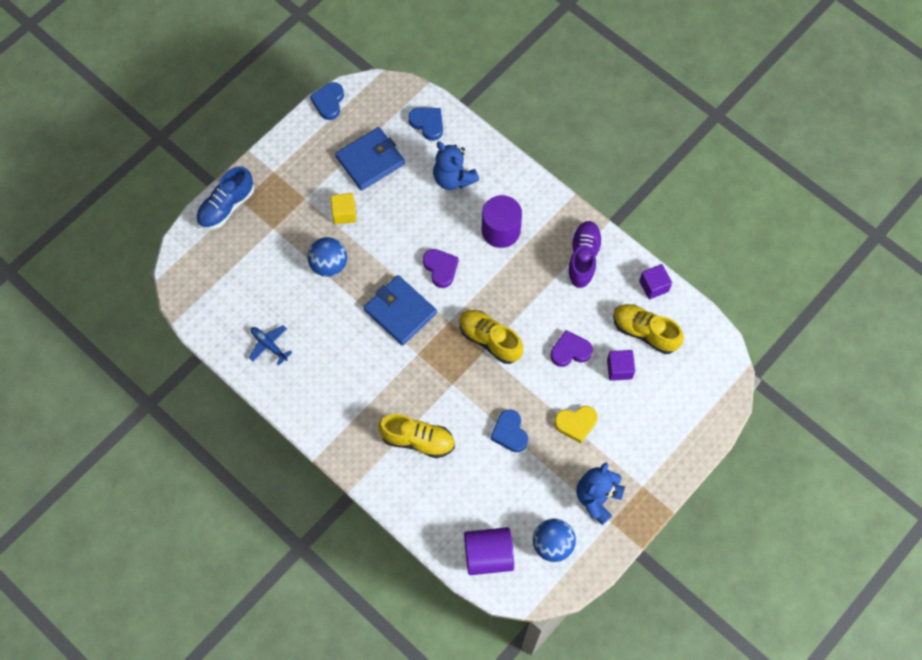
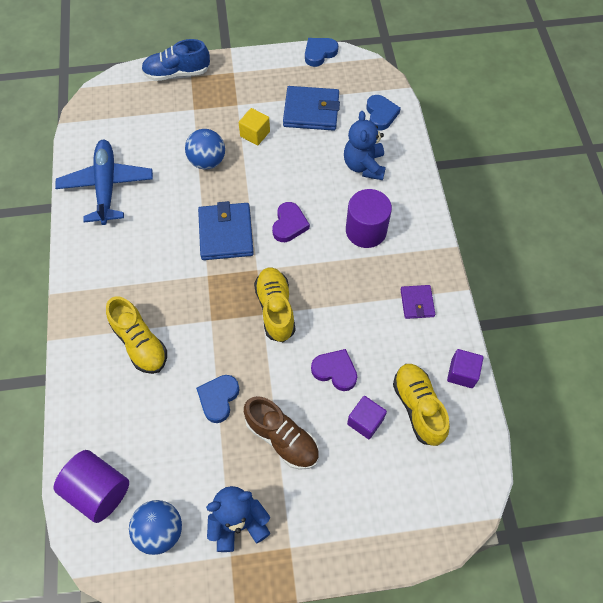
camera: 40 degrees right, 5 degrees down
blue plane [249,325,292,366] -> blue plane [55,140,153,225], size x2.01
yellow heart [554,406,598,443] -> brown shoe [244,396,319,470]
purple shoe [567,221,603,289] -> purple wallet [400,285,435,319]

